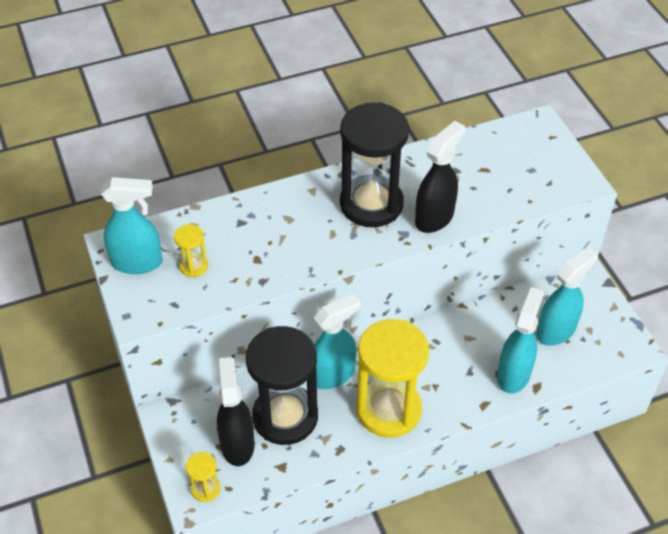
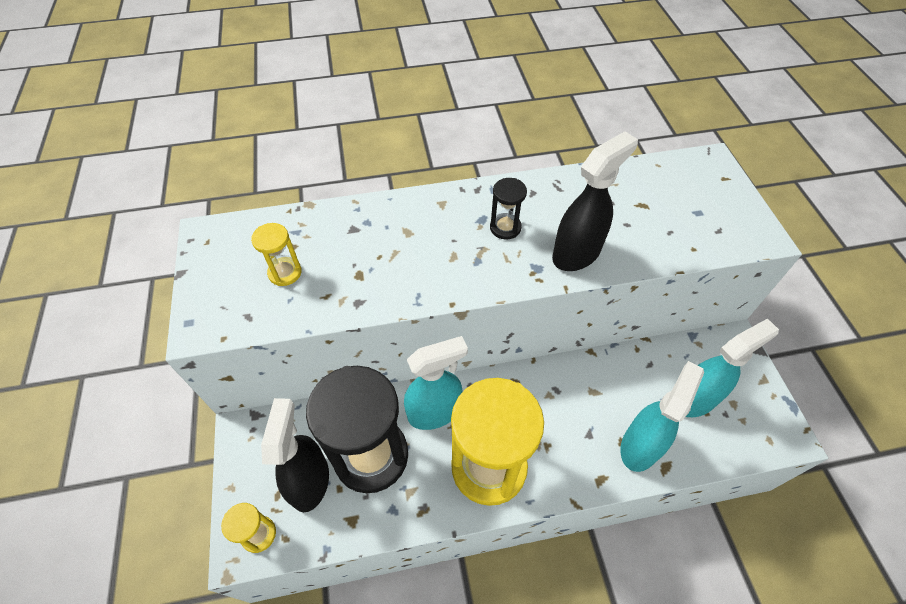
camera: 10 degrees right, 5 degrees up
turquoise spray bottle [101,177,163,274] -> none
black hourglass [340,102,409,227] -> black hourglass [490,178,527,239], size x0.43

